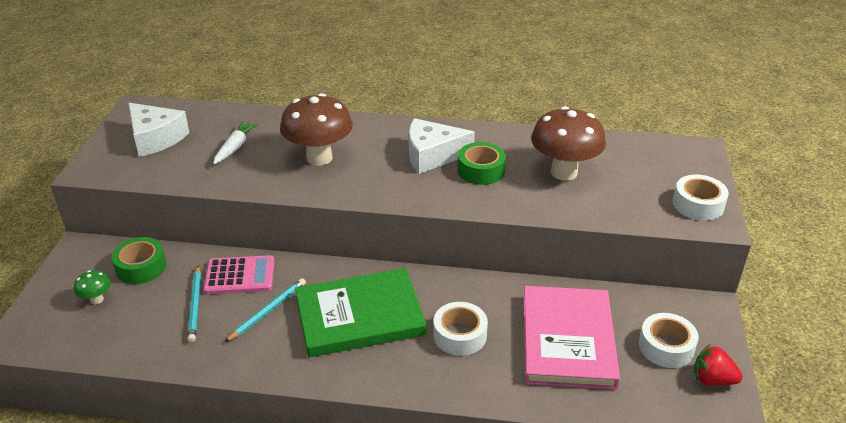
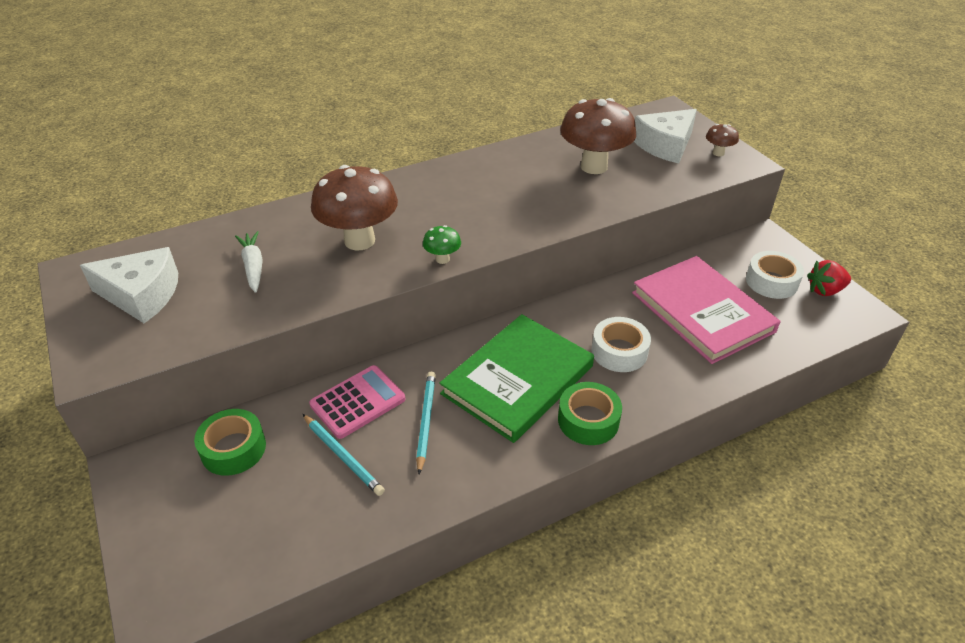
camera: 35 degrees left, 5 degrees up
green mushroom [74,270,111,304] -> green mushroom moved to [423,225,461,264]
white cheese [409,118,475,174] -> white cheese moved to [634,109,697,163]
green tape [458,142,506,185] -> green tape moved to [558,382,622,445]
white tape [673,174,729,221] -> brown mushroom [706,124,739,156]

